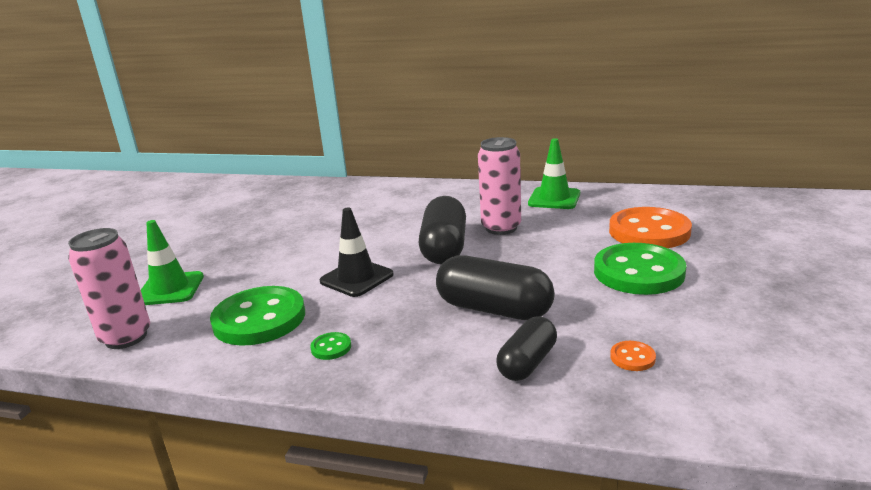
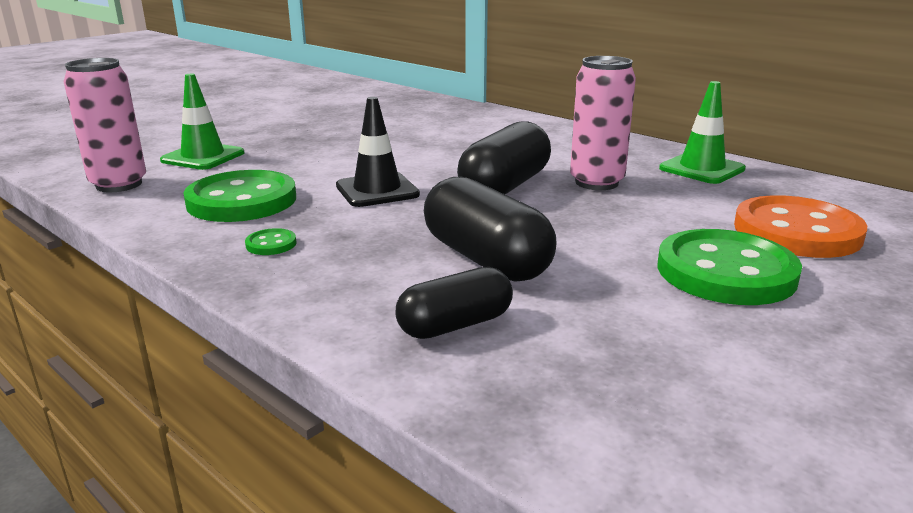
camera: 25 degrees right, 0 degrees up
orange button [610,341,656,371] -> none

